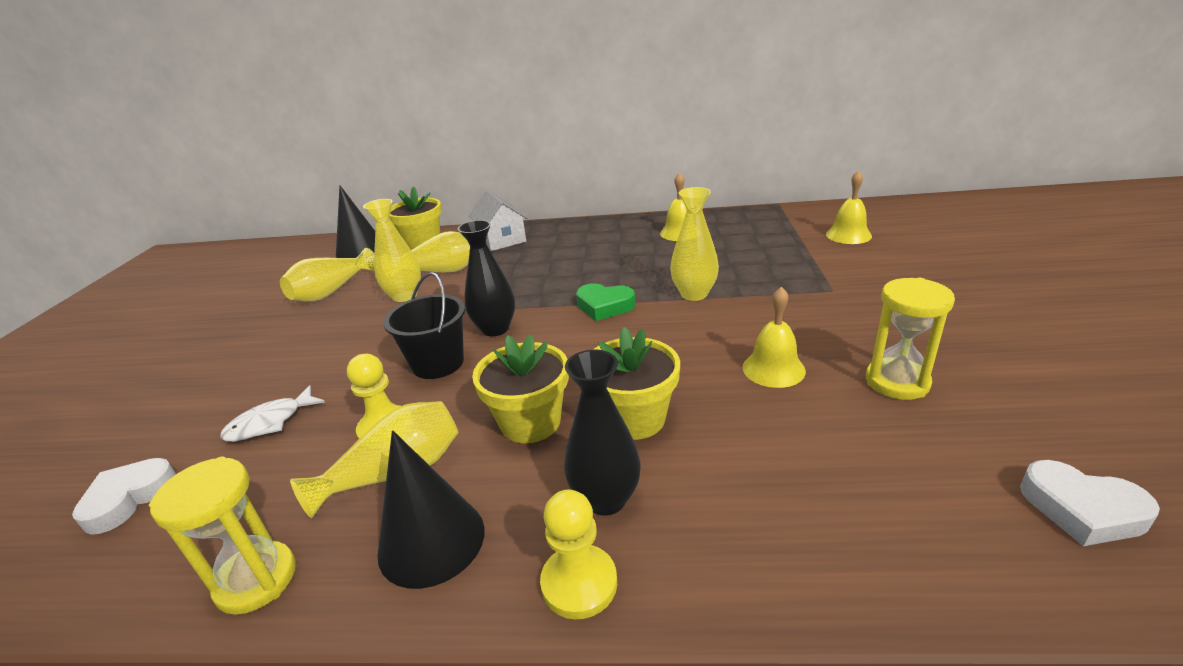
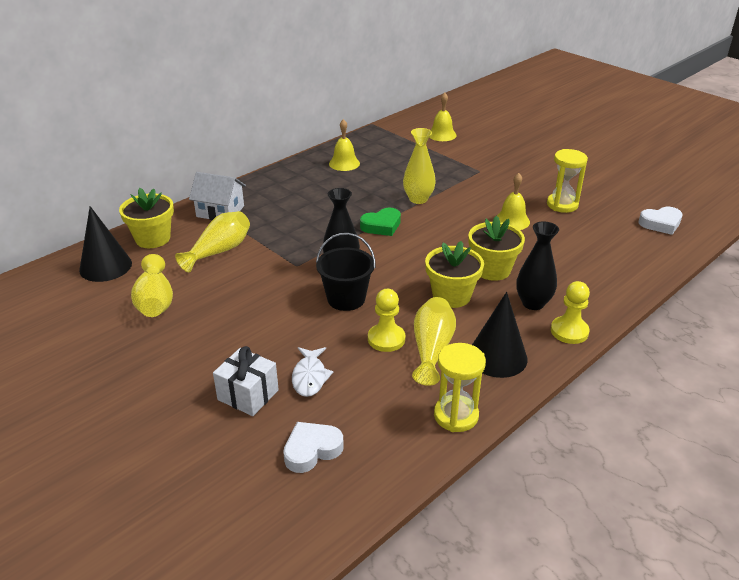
camera: 50 degrees left, 5 degrees up
white heart [72,458,176,535] -> white heart turned 75 degrees clockwise [283,422,344,473]
yellow vase [363,199,421,302] -> none
none -> white gift [213,346,279,416]

